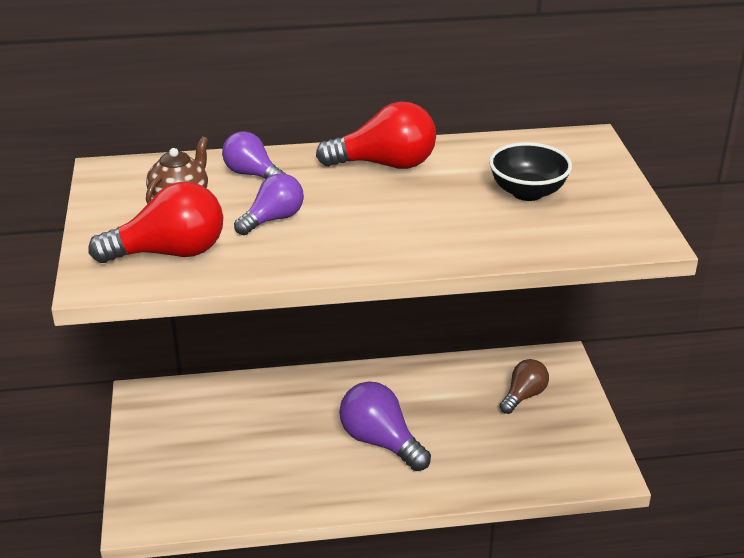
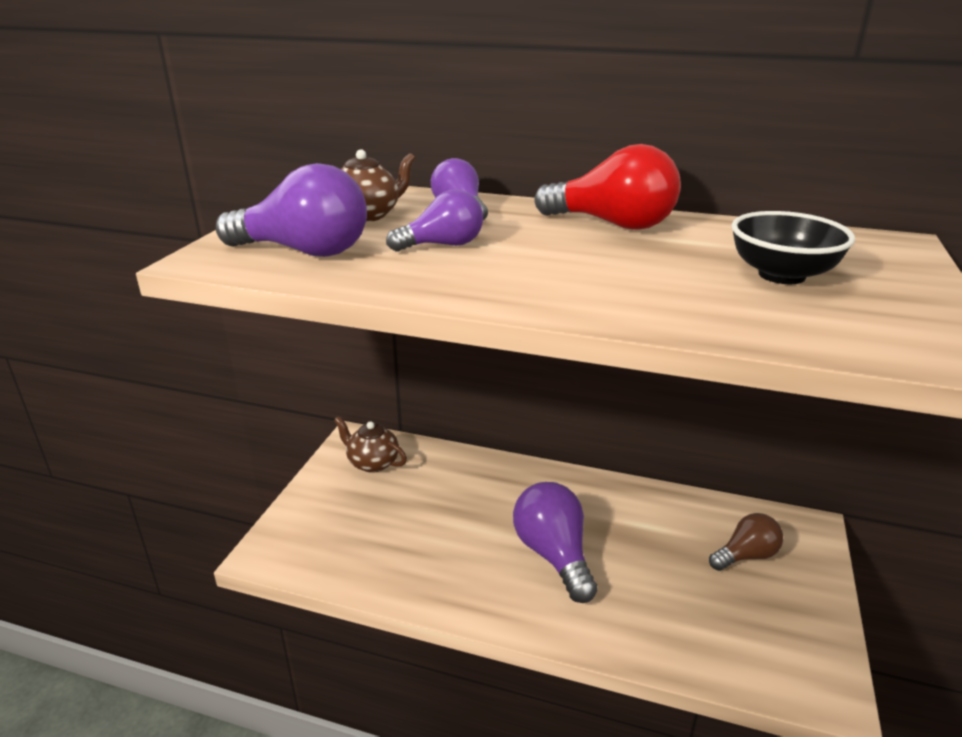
camera: 25 degrees right, 5 degrees down
red light bulb [88,182,223,263] -> purple light bulb [216,163,367,257]
none -> brown teapot [334,416,407,473]

